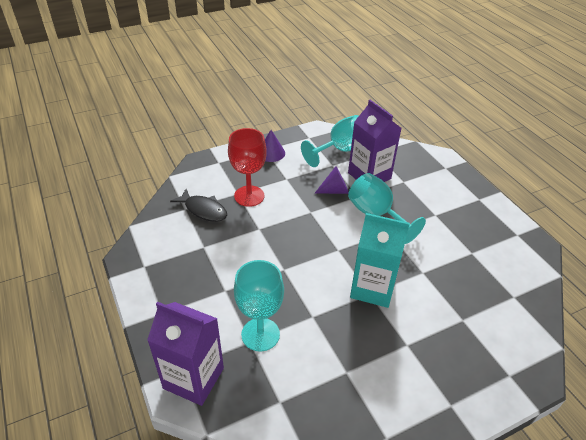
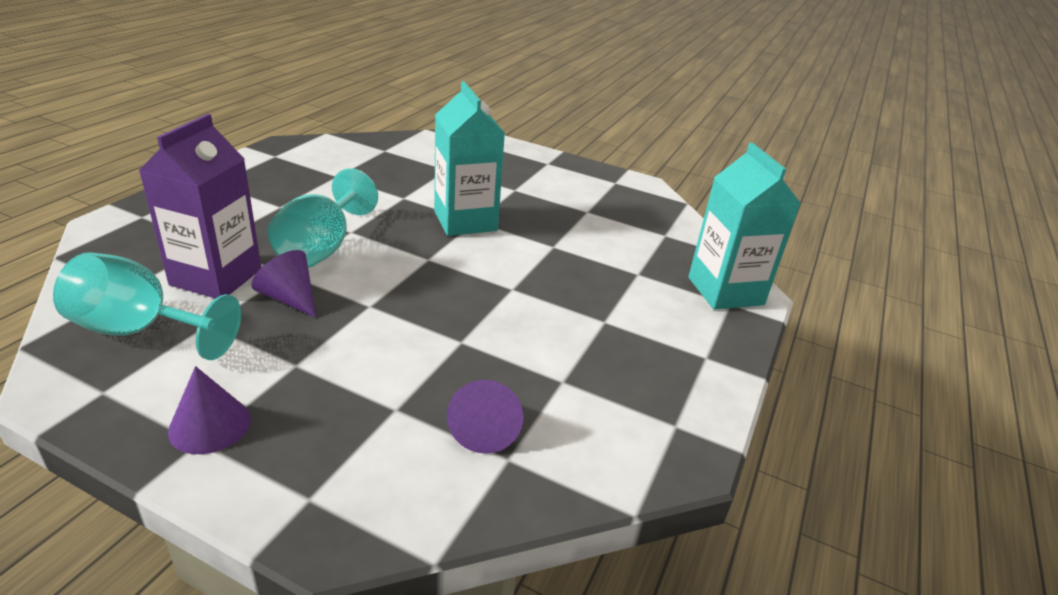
camera: 130 degrees left, 10 degrees down
purple carton [147,302,224,406] -> turquoise carton [688,142,801,310]
black fish [170,189,227,222] -> purple cone [447,380,524,454]
red goblet [228,128,267,207] -> none
turquoise goblet [234,260,284,352] -> none

